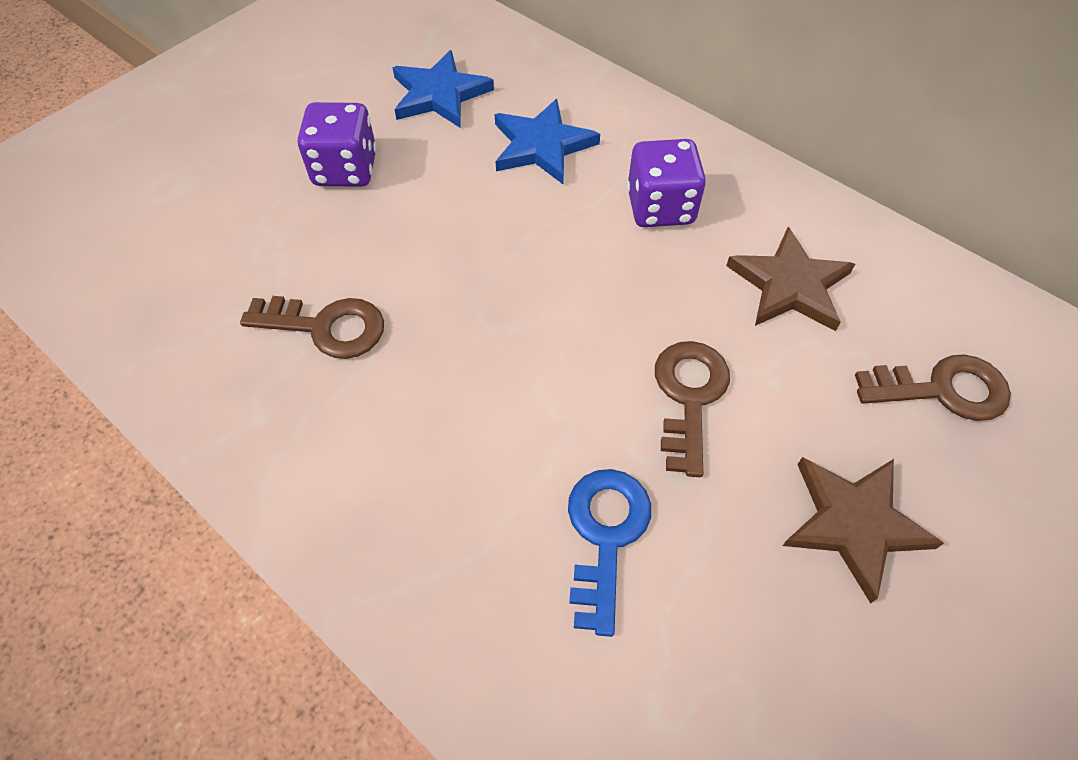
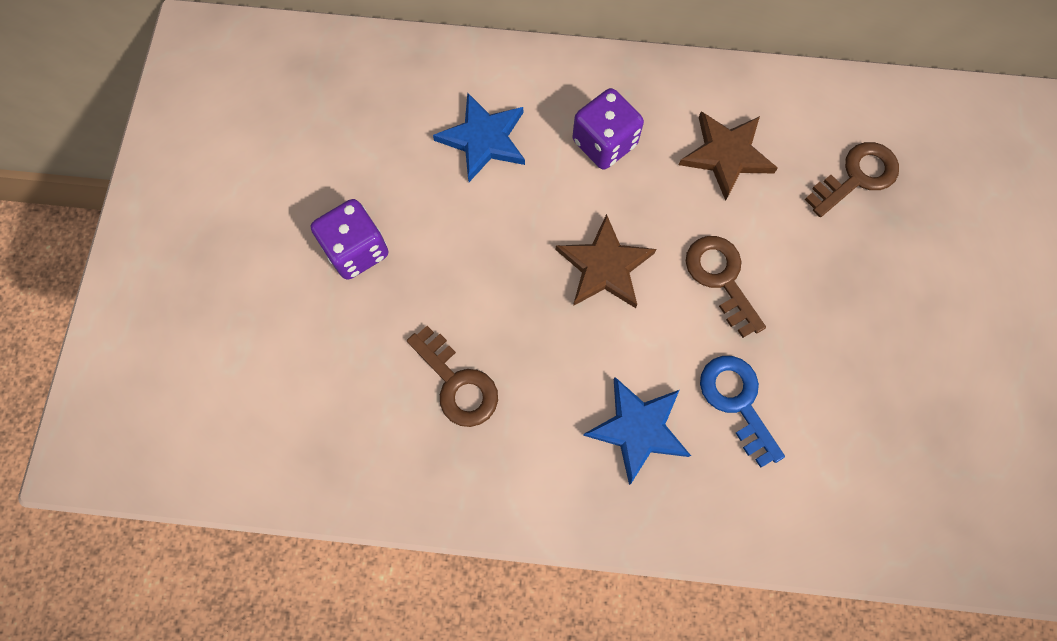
camera: 35 degrees left, 15 degrees up
brown key [240,296,384,359] -> brown key turned 75 degrees clockwise [407,326,498,427]
blue star [392,50,494,128] -> blue star moved to [583,377,691,485]
brown star [782,457,944,604] -> brown star moved to [556,214,656,308]

